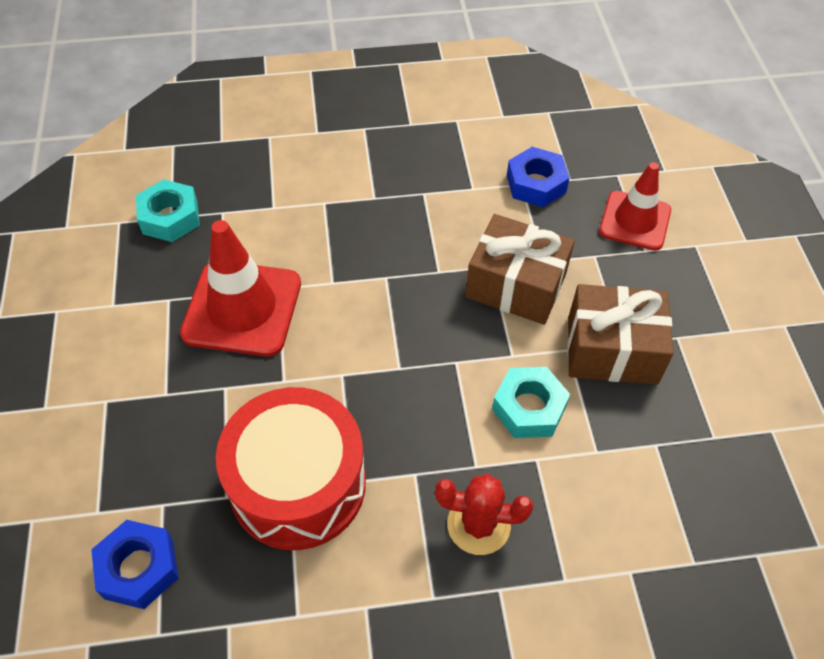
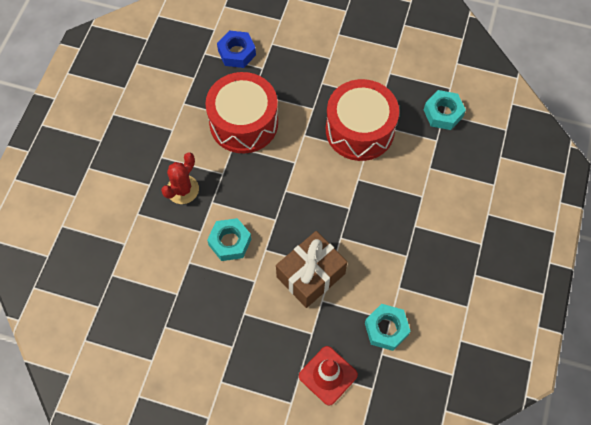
camera: 115 degrees right, 10 degrees up
red traffic cone [180,220,301,357] -> red drum [326,79,399,161]
blue nut [507,147,570,207] -> turquoise nut [365,304,411,351]
brown gift [568,284,674,385] -> none

